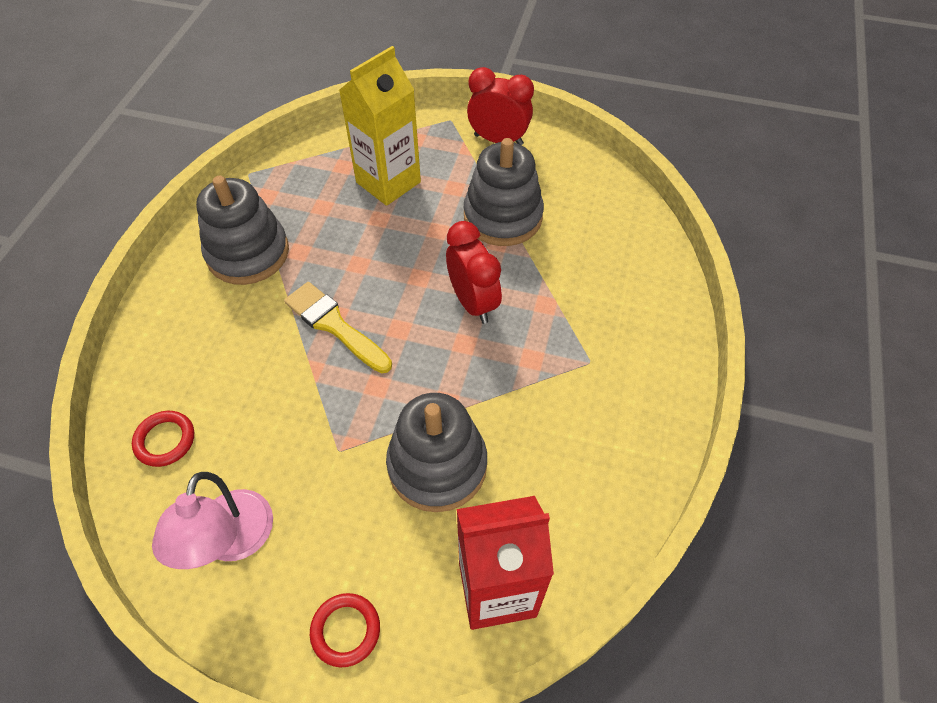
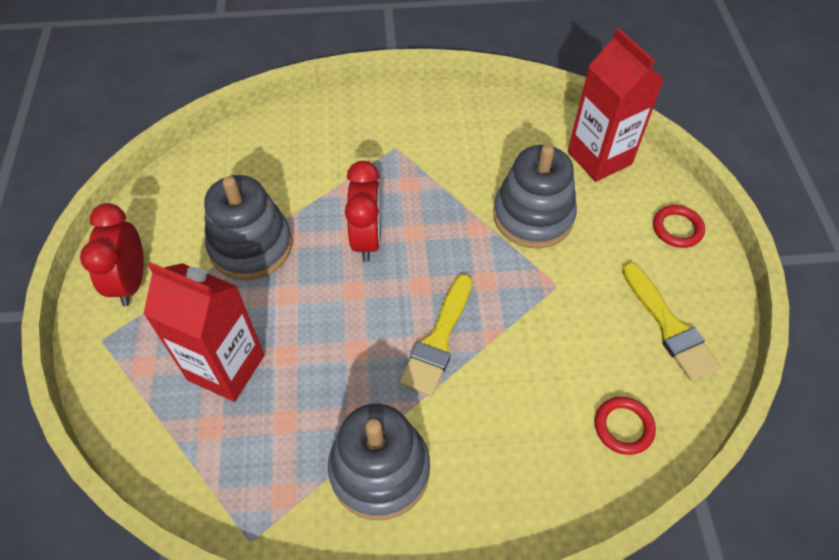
camera: 110 degrees left, 0 degrees up
pink lamp [152,472,273,569] -> yellow brush [622,262,721,381]
yellow carton [339,46,421,206] -> red carton [143,263,264,402]
red clock [446,221,502,324] -> red clock turned 135 degrees clockwise [345,161,381,262]

